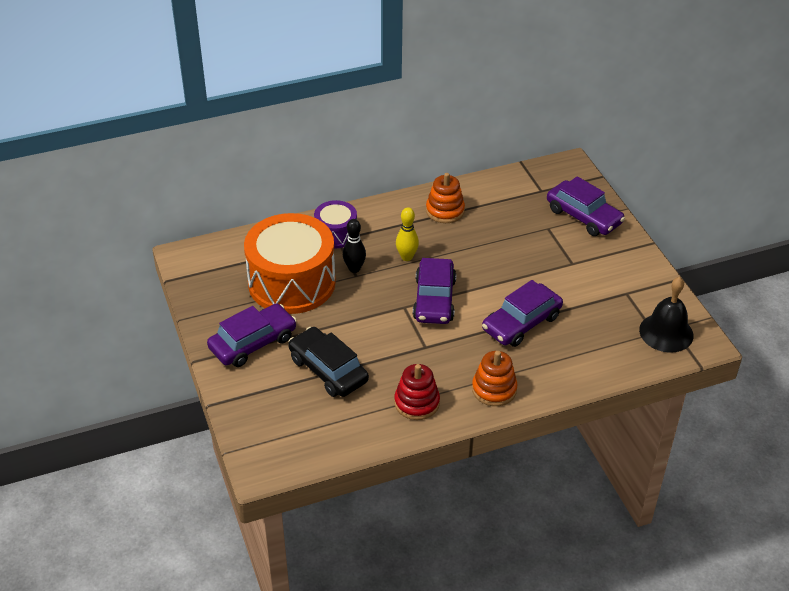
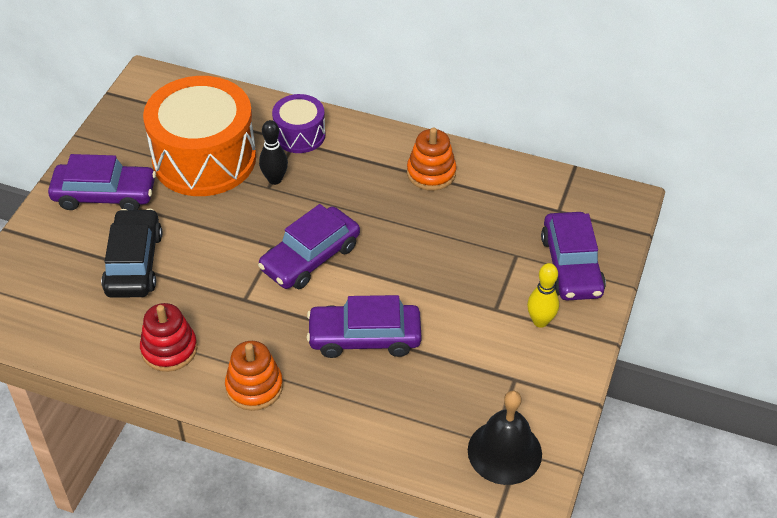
camera: 40 degrees right, 5 degrees up
yellow bowling pin [396,207,419,261] -> yellow bowling pin moved to [527,263,559,328]

